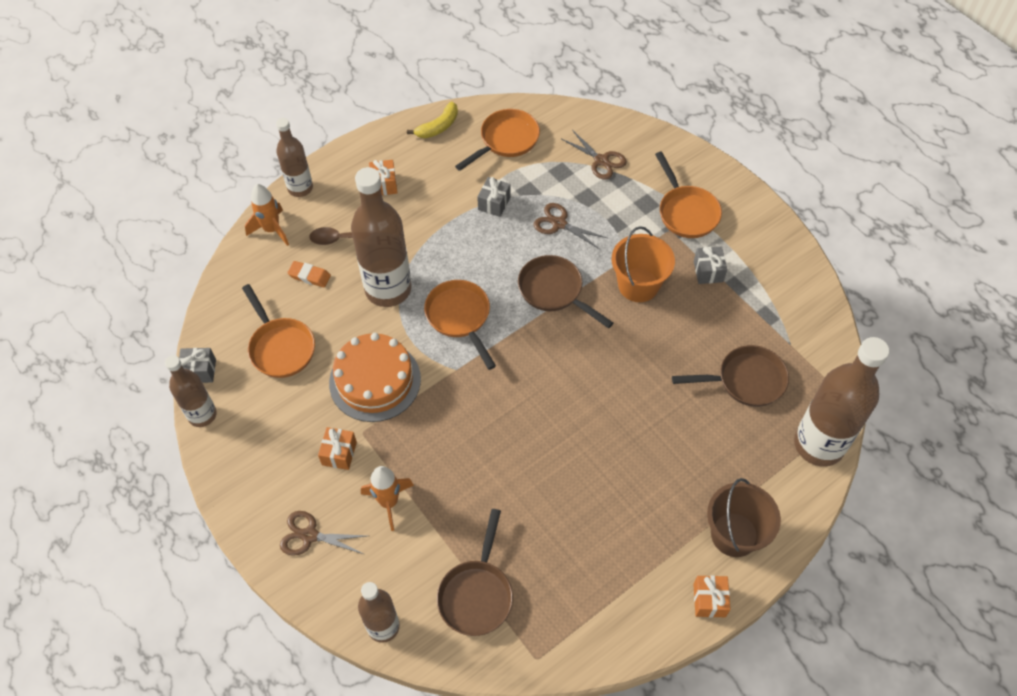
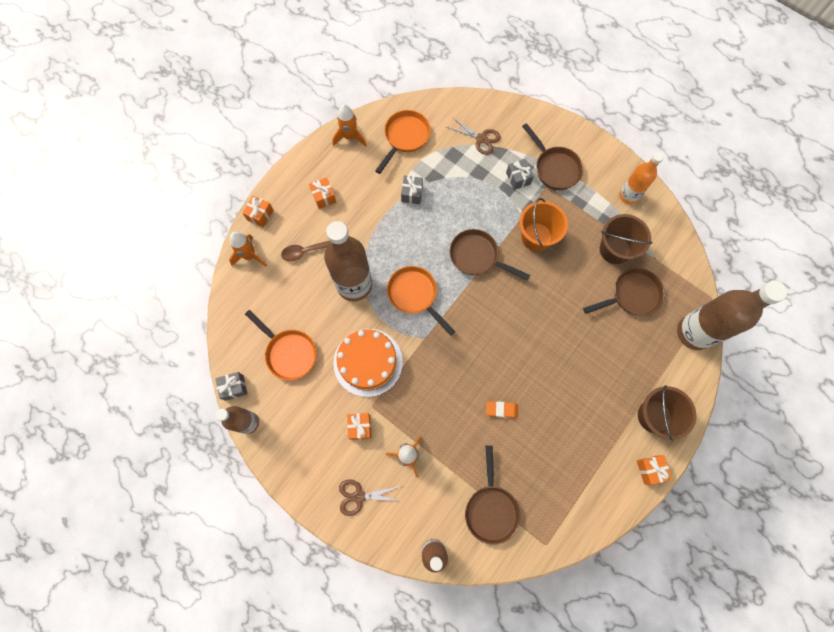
camera: 15 degrees left, 15 degrees up
brown bottle [276,118,313,197] -> orange gift [243,196,274,227]
orange eraser [287,261,331,287] -> orange eraser moved to [486,401,518,418]
yellow banana [407,102,458,138] -> orange rocket [332,104,367,147]
brown scissors [534,203,607,249] -> none
orange pan [655,152,722,238] -> brown pan [522,123,583,190]
grey gift [694,247,727,284] -> grey gift moved to [506,159,534,190]
none -> brown bucket [600,214,653,264]
none -> orange bottle [619,152,664,204]

